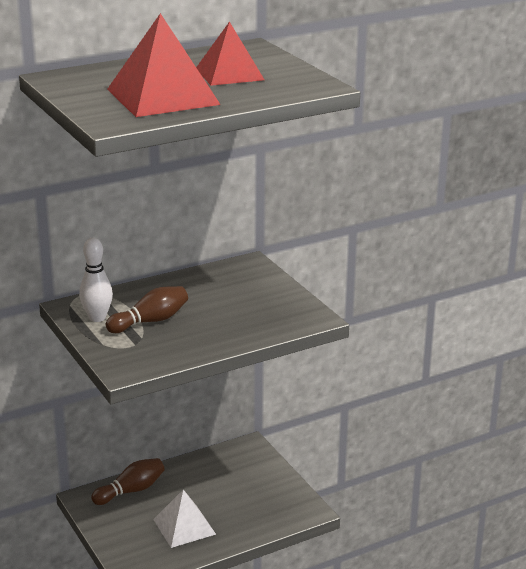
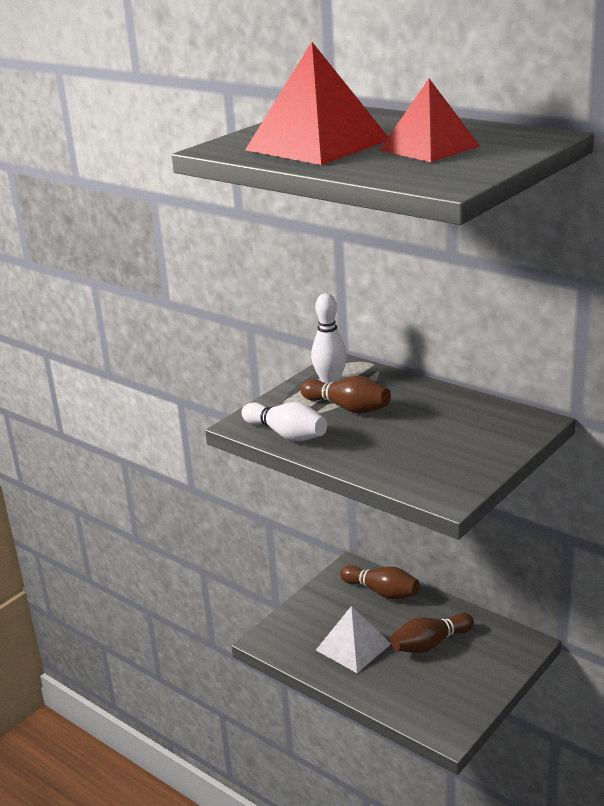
camera: 70 degrees right, 0 degrees up
none -> white bowling pin [241,402,327,441]
none -> brown bowling pin [391,613,474,653]

